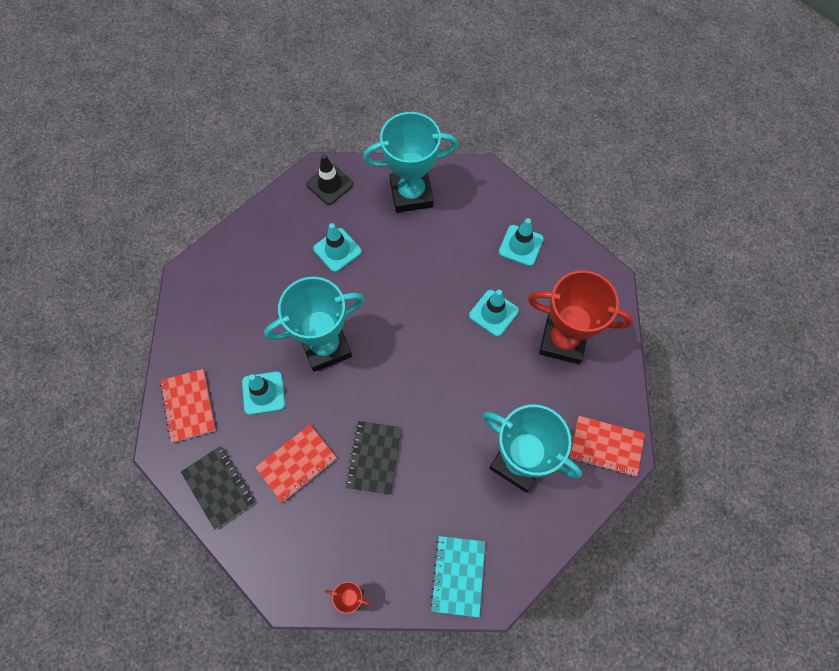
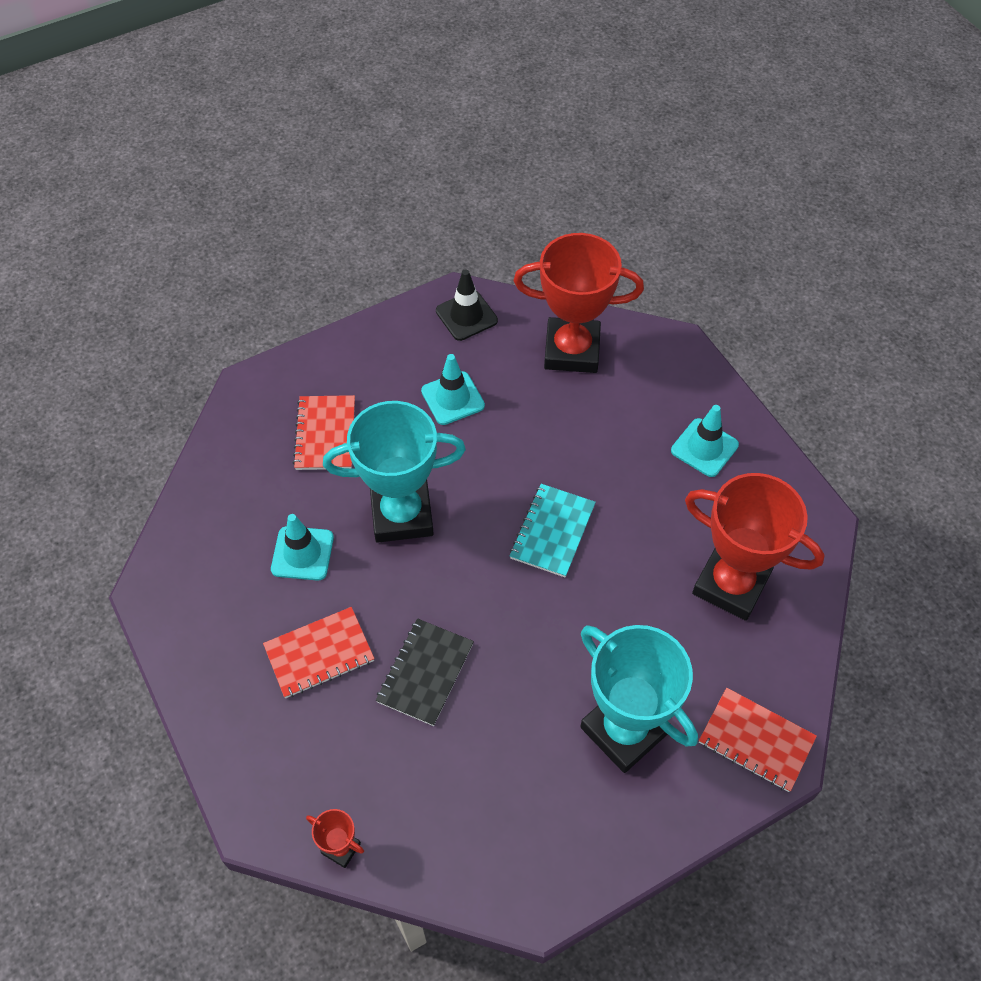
camera: 15 degrees right, 10 degrees down
red notebook [160,369,216,443] -> red notebook moved to [293,395,355,470]
black notebook [181,446,255,530] -> none
turquoise trophy [363,112,458,213] -> red trophy [514,233,644,373]
turquoise notebook [430,536,485,617] -> turquoise notebook moved to [510,484,596,577]
turquoise traffic cone [469,290,519,337] -> none

